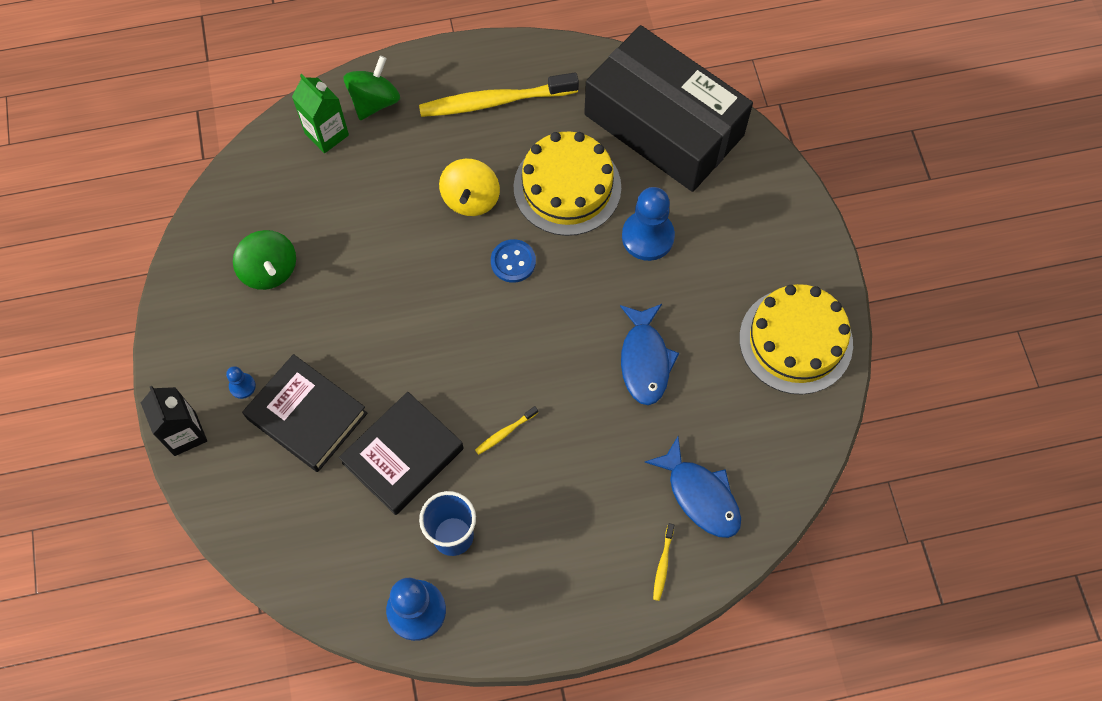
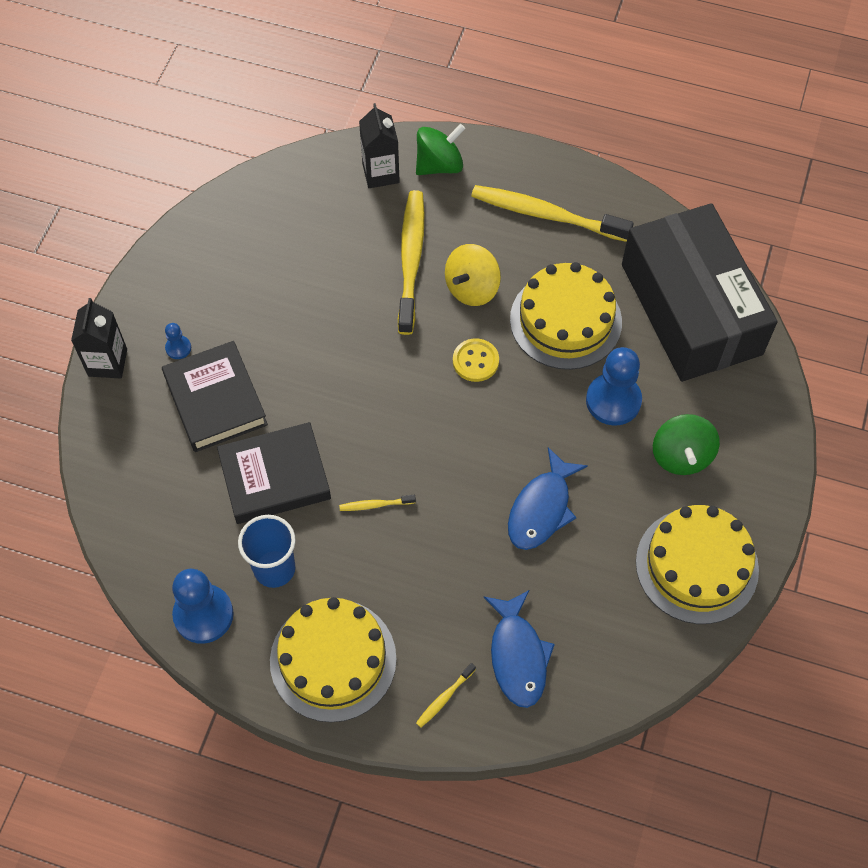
camera: 30 degrees right, 5 degrees down
green spinning top [233,230,296,290] -> green spinning top moved to [653,414,720,475]
green carton [292,74,349,153] -> black carton [359,103,400,188]
blue button [491,239,536,283] -> yellow button [453,338,499,382]
none -> yellow cake [270,597,397,722]
none -> yellow toothbrush [398,190,424,335]

